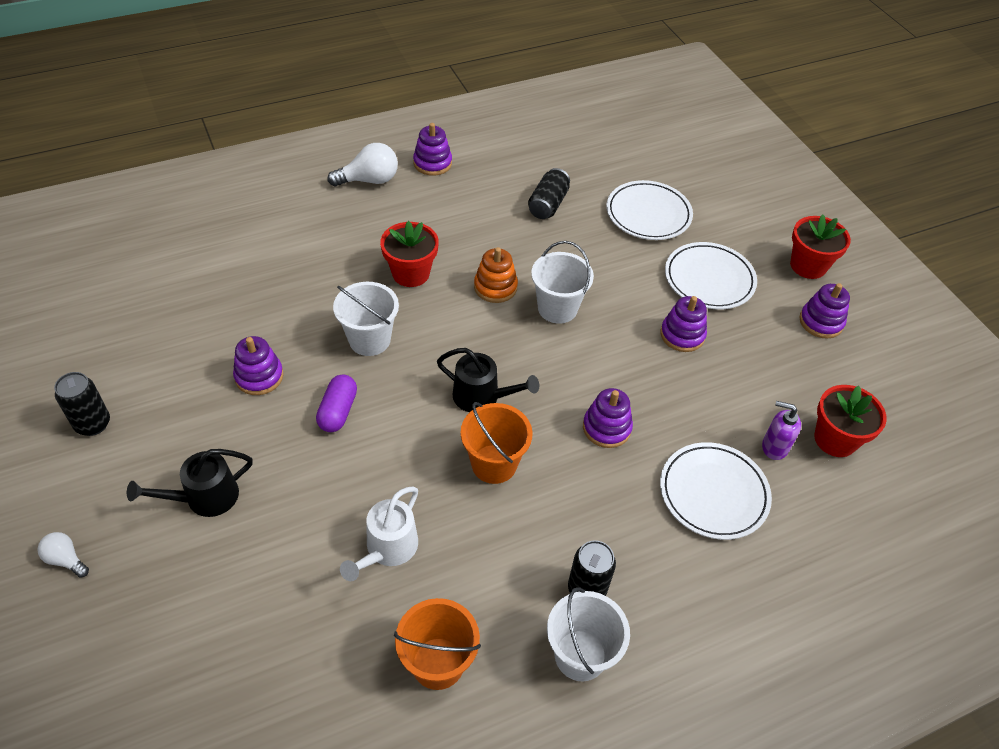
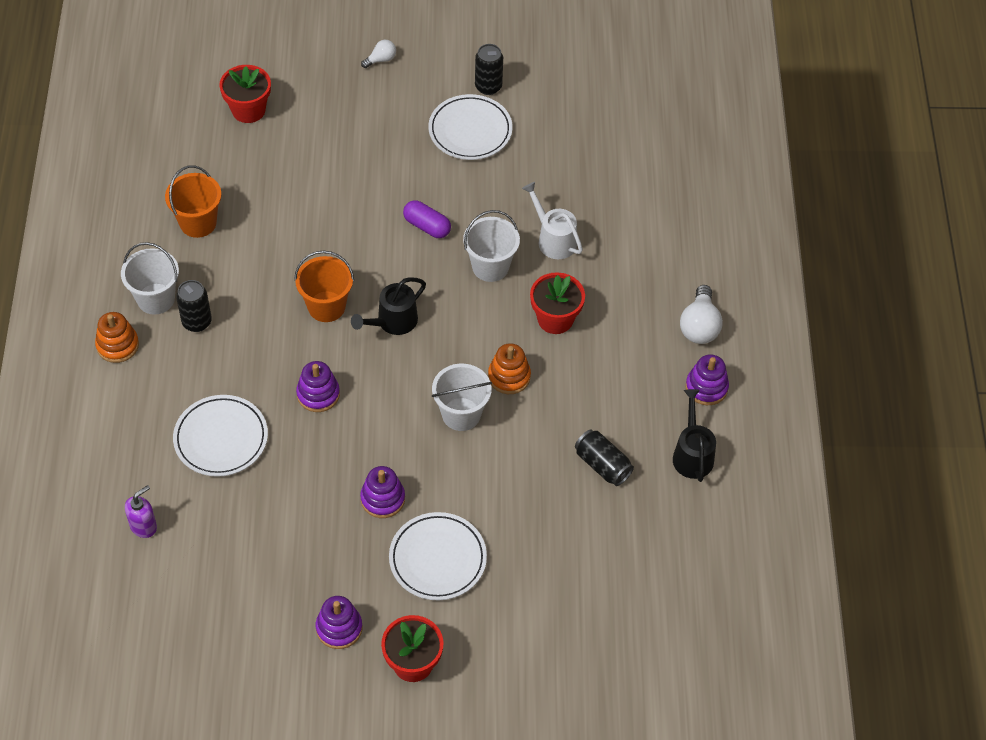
camera: 115 degrees right, 5 degrees up
black watering can [127,449,253,517] -> black watering can moved to [673,389,716,482]
purple stacking toy [233,336,284,395] -> none
white watering can [340,486,418,581] -> white watering can moved to [522,182,583,259]
white plate [606,180,693,240] -> white plate moved to [428,94,513,160]
purple soap dispenser [762,401,801,460] -> purple soap dispenser moved to [125,485,157,538]
red flower pot [814,385,887,457] -> red flower pot moved to [219,65,271,123]
none -> orange stacking toy [95,312,139,363]

